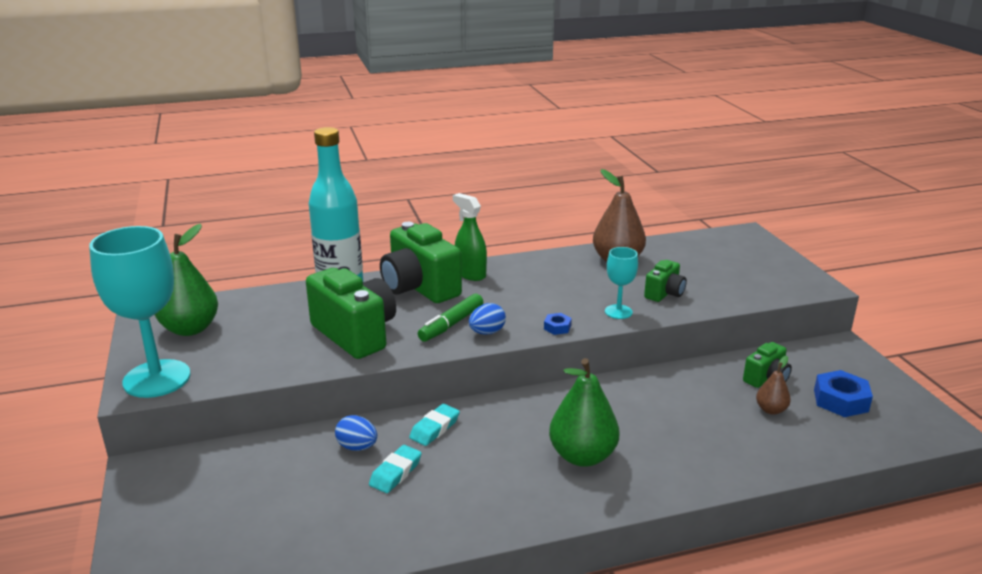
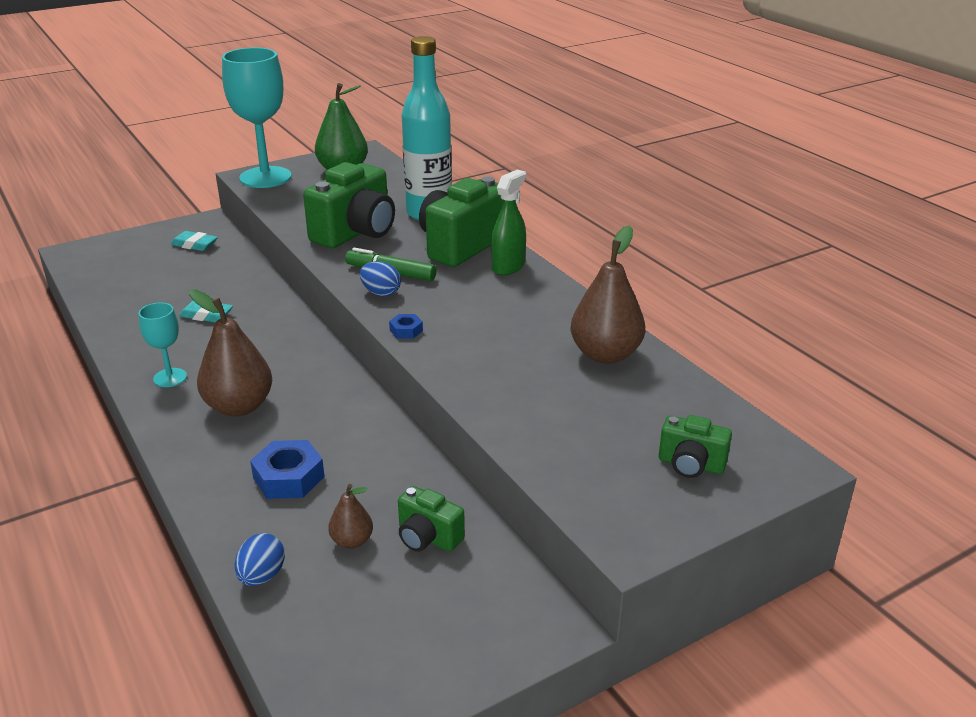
camera: 75 degrees right, 5 degrees up
blue egg [335,415,377,451] -> blue egg moved to [235,533,285,586]
turquoise eraser [409,404,460,446] -> turquoise eraser moved to [171,231,218,251]
green pear [549,358,619,467] -> brown pear [189,290,273,416]
turquoise goblet [605,247,638,319] -> turquoise goblet moved to [139,303,187,387]
green camera [644,260,687,302] -> green camera moved to [659,415,732,478]
blue nut [814,370,873,417] -> blue nut moved to [250,440,325,499]

